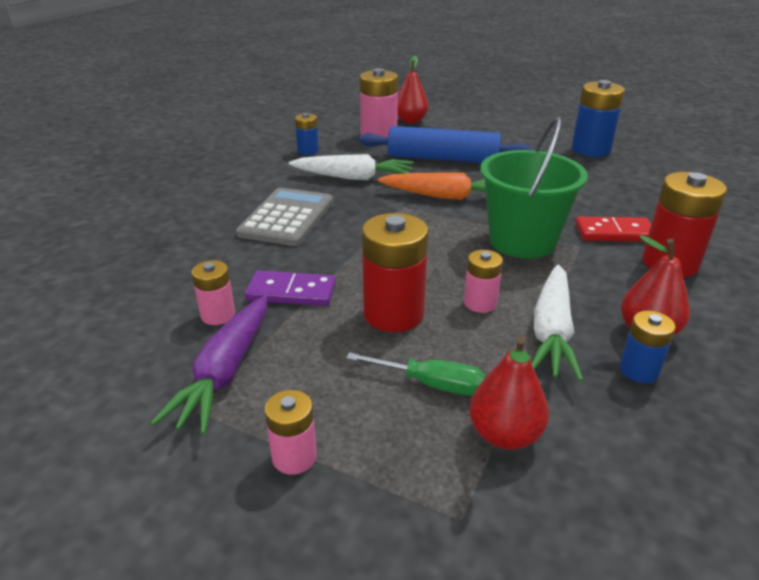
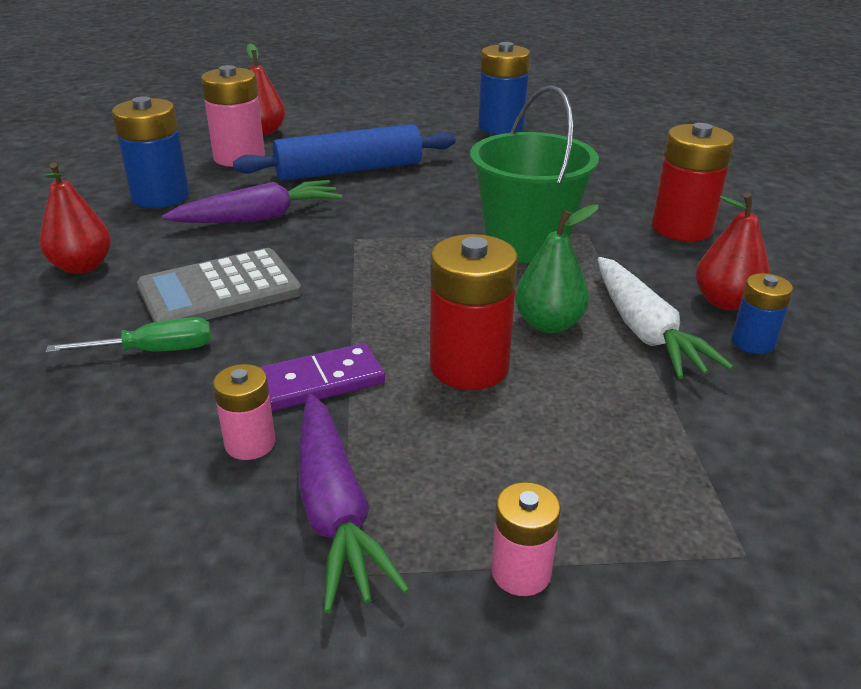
camera: 30 degrees left, 0 degrees up
grey calculator [236,188,333,246] -> grey calculator turned 105 degrees counterclockwise [137,248,302,322]
white carrot [289,154,414,180] -> purple carrot [162,180,342,223]
blue battery [295,113,319,155] -> blue battery [112,96,190,208], size x1.80
green screwdriver [346,352,485,396] -> green screwdriver moved to [46,317,211,353]
orange carrot [378,173,486,200] -> none
pink battery [464,250,503,313] -> green pear [515,204,599,333]
red pear [469,336,549,450] -> red pear moved to [39,162,111,274]
red domino [575,217,651,242] -> none

